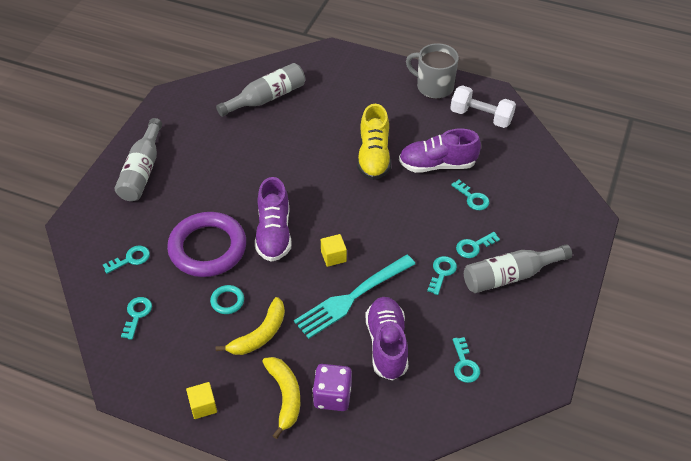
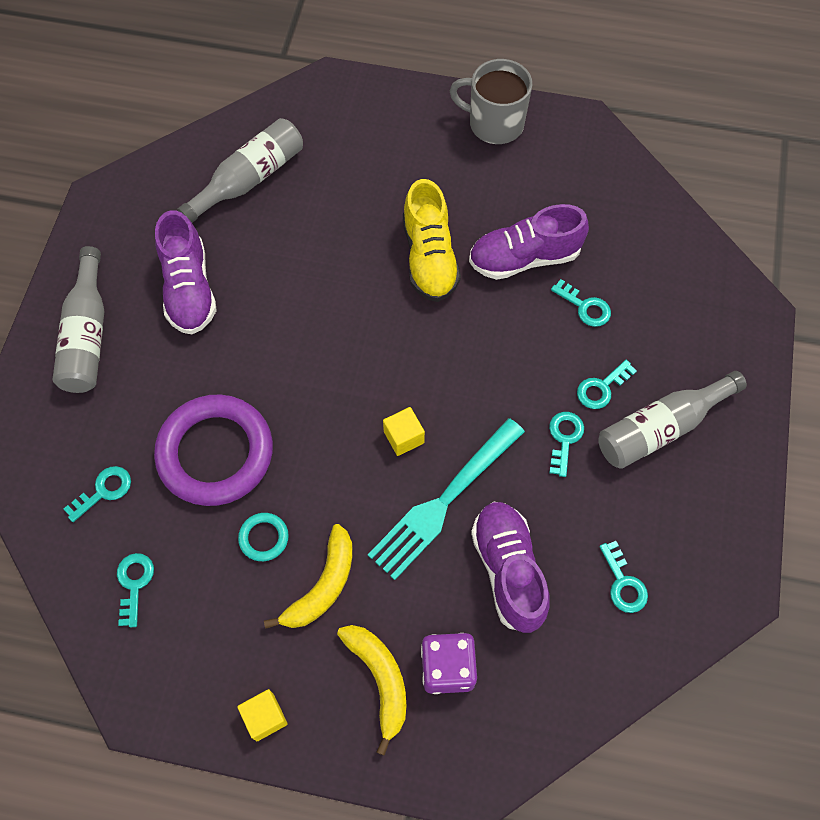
camera: 10 degrees left, 15 degrees up
purple shoe [255,177,292,262] -> purple shoe moved to [155,210,217,334]
white dumbbell [450,85,516,128] -> none

